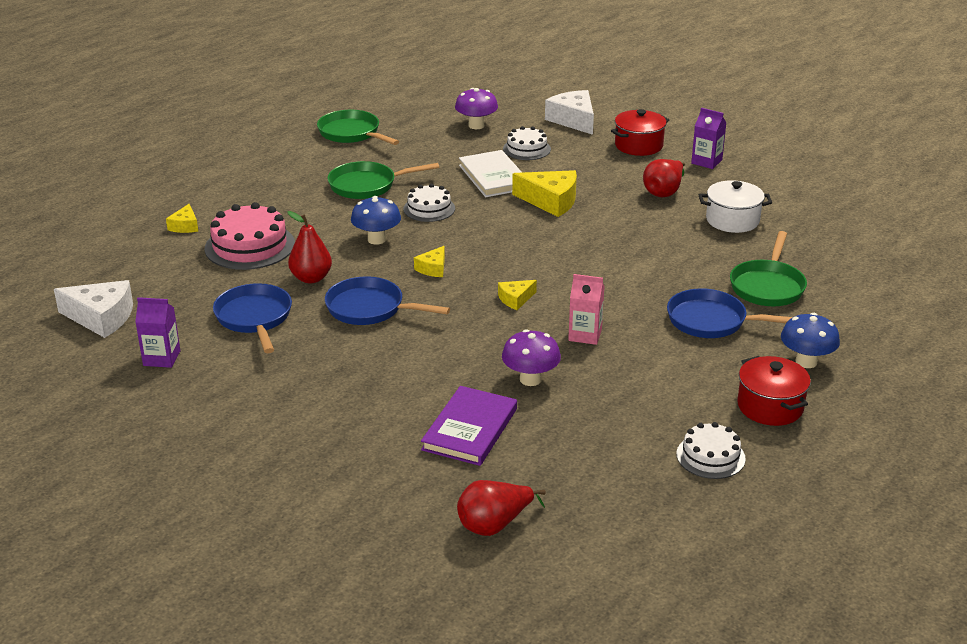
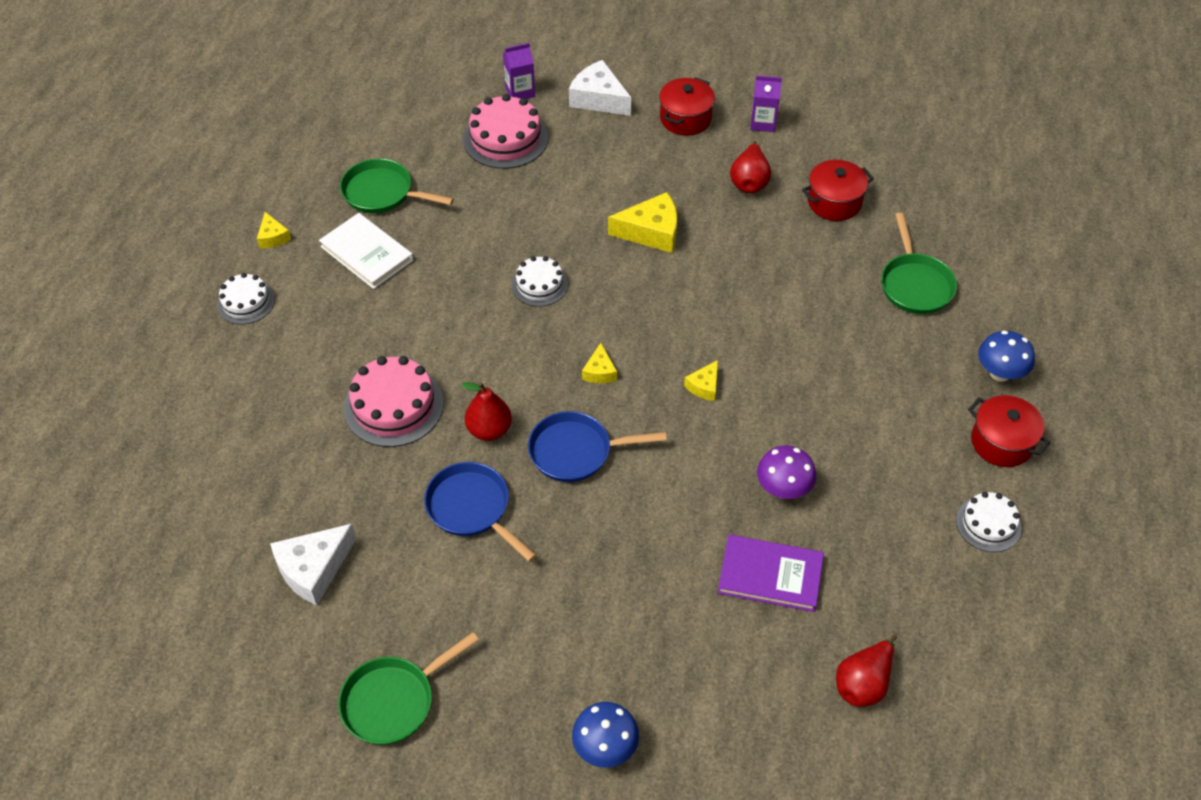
camera: 25 degrees left, 20 degrees up
white cheese [54,280,133,338] -> white cheese turned 150 degrees clockwise [270,524,356,606]
purple carton [135,297,180,368] -> purple carton moved to [503,43,535,99]
yellow cheese [166,204,198,233] -> yellow cheese moved to [257,212,291,248]
green pan [327,161,439,199] -> green pan moved to [338,632,479,745]
blue mushroom [351,196,401,244] -> blue mushroom moved to [572,702,639,768]
purple book [421,386,517,466] -> purple book turned 75 degrees counterclockwise [718,535,824,612]
purple mushroom [455,88,498,129] -> pink cake [463,94,548,169]
white book [459,150,522,197] -> white book moved to [319,213,413,289]
white cake [503,126,551,160] -> white cake moved to [217,273,275,324]
pink carton [568,274,605,345] -> none
blue pan [667,288,793,338] -> none
white pot [699,180,772,233] -> red pot [802,160,874,221]

